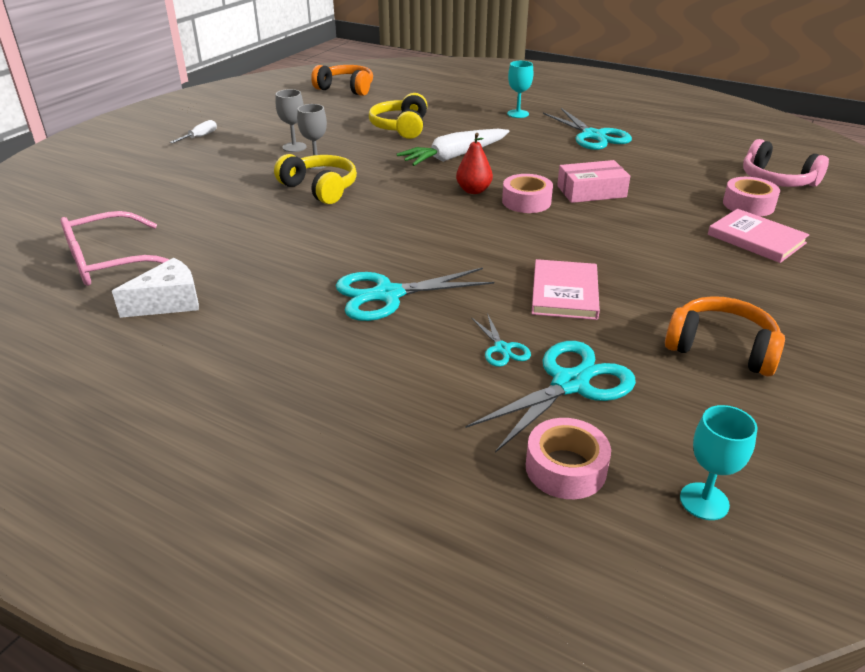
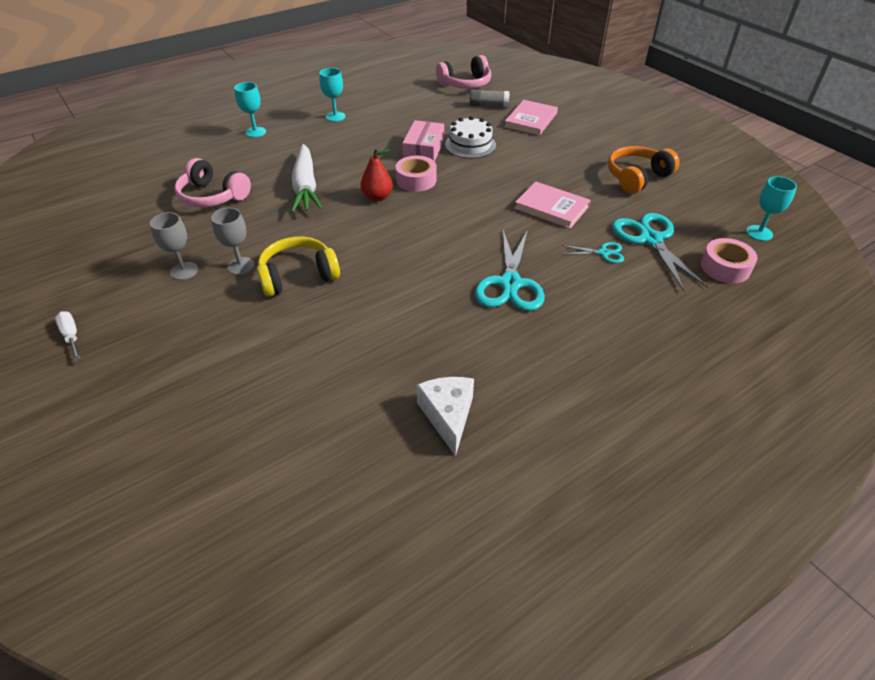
camera: 65 degrees left, 10 degrees up
pink glasses [60,211,170,286] -> none
orange headphones [311,65,373,96] -> none
yellow headphones [369,93,427,139] -> pink headphones [174,158,251,208]
turquoise scissors [543,108,632,150] -> turquoise goblet [319,68,346,122]
pink book [708,209,810,263] -> pink book turned 45 degrees counterclockwise [504,100,558,136]
pink tape [723,177,780,216] -> grey glue stick [470,90,510,107]
none -> white cake [445,116,496,158]

